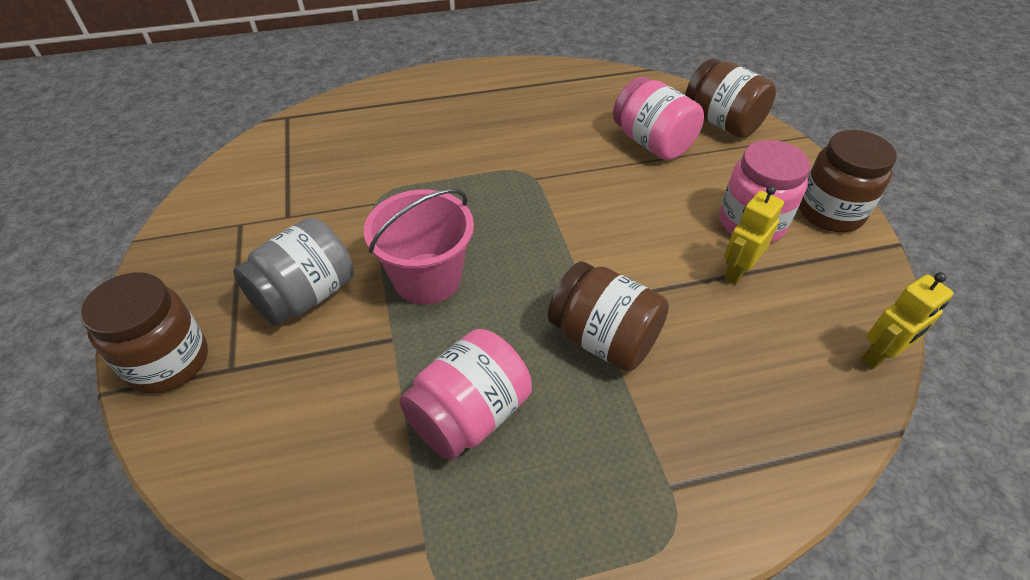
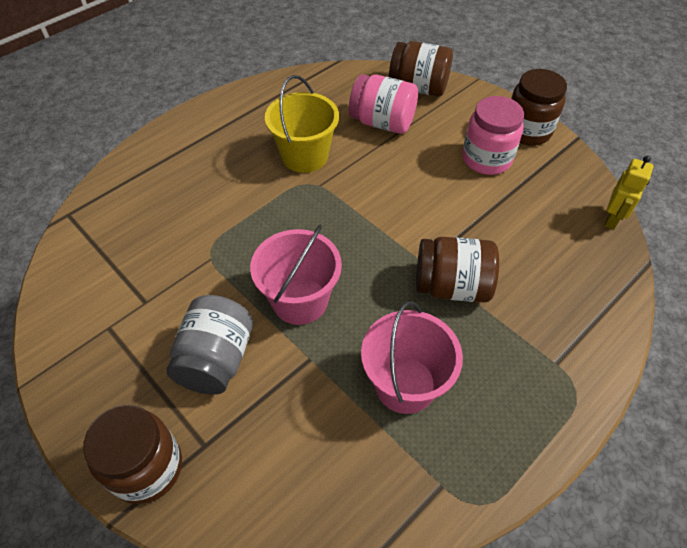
camera: 30 degrees left, 5 degrees up
pink jar [399,329,532,460] -> pink bucket [361,301,463,414]
yellow robot [724,186,784,285] -> none
none -> yellow bucket [265,75,339,173]

